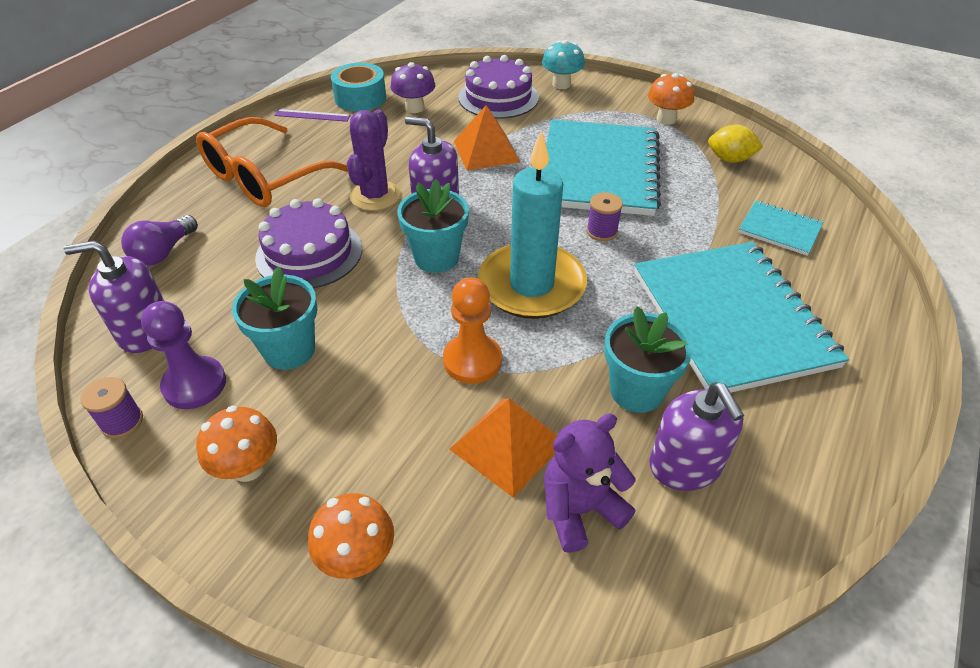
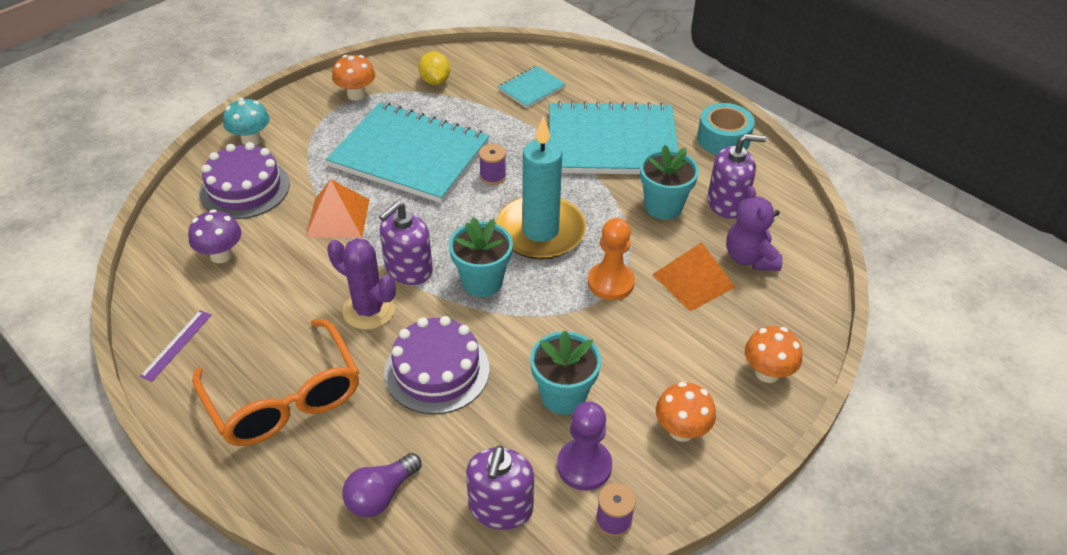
camera: 75 degrees left, 0 degrees up
purple light bulb [121,215,198,266] -> purple light bulb turned 90 degrees clockwise [343,453,421,517]
turquoise tape [331,63,386,111] -> turquoise tape moved to [697,103,755,155]
yellow lemon [708,124,763,163] -> yellow lemon turned 45 degrees counterclockwise [418,51,450,85]

